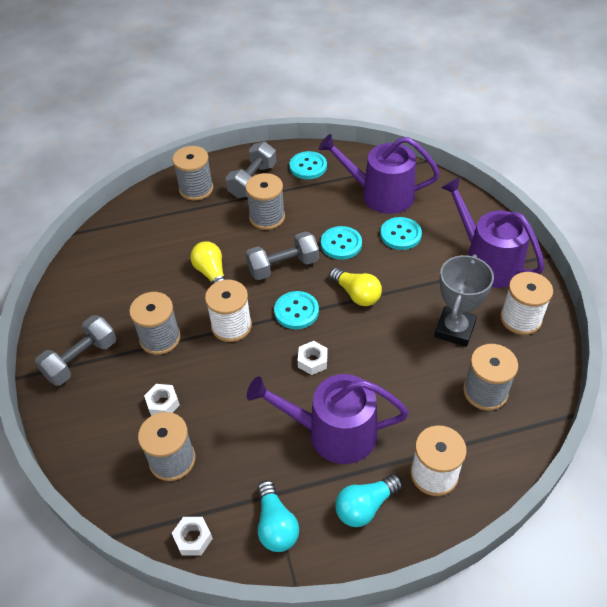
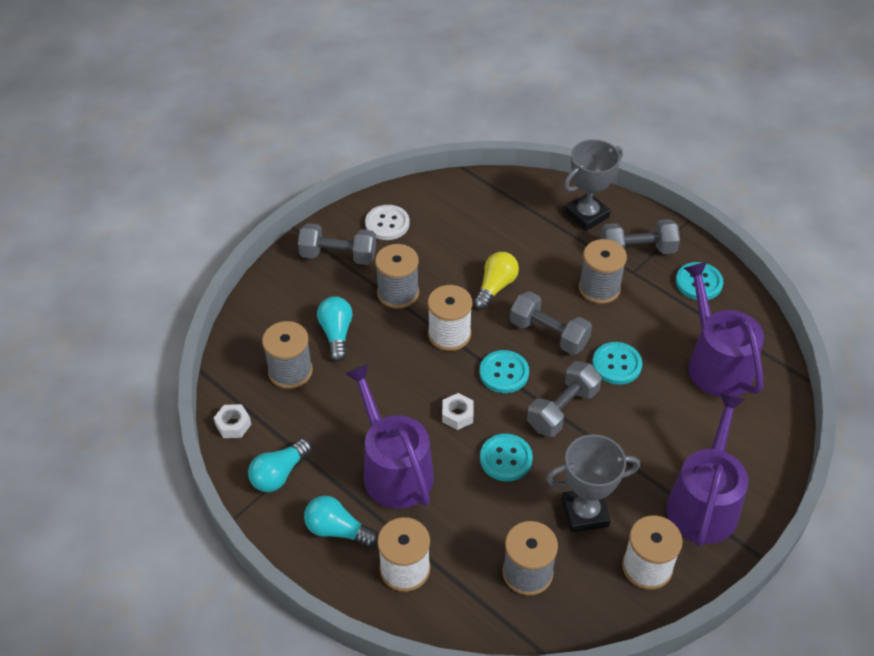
camera: 55 degrees right, 0 degrees up
white nut [144,384,180,416] -> turquoise light bulb [317,296,353,361]
grey spool [172,146,213,201] -> grey trophy [564,139,623,231]
yellow light bulb [329,268,382,306] -> grey dumbbell [527,361,602,437]
turquoise button [380,217,422,250] -> turquoise button moved to [480,434,533,481]
none -> white button [365,205,410,240]

